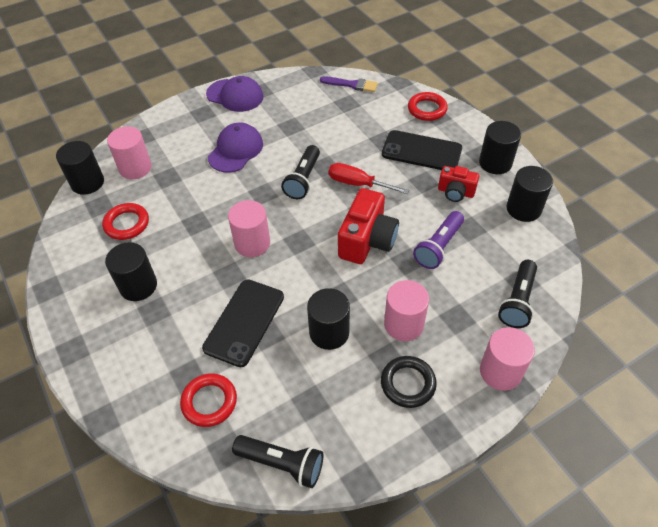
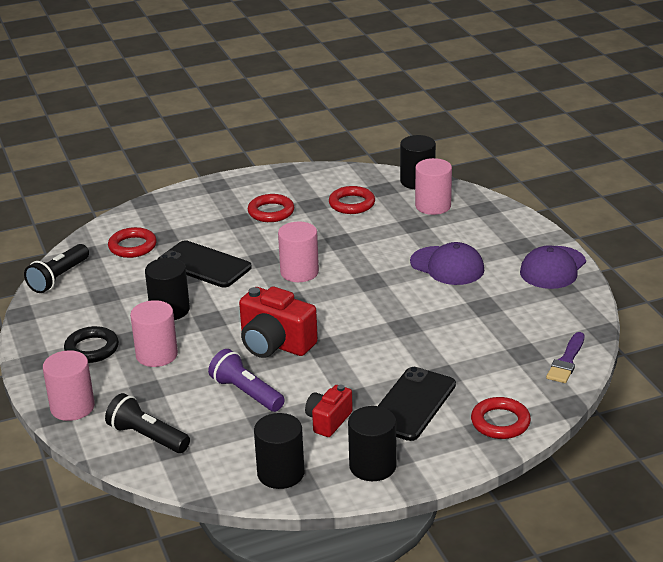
camera: 100 degrees right, 20 degrees down
black cylinder [105,242,157,301] -> red ring [248,194,294,222]
black flashlight [281,145,320,199] -> none
red screwdriver [329,163,409,194] -> none

